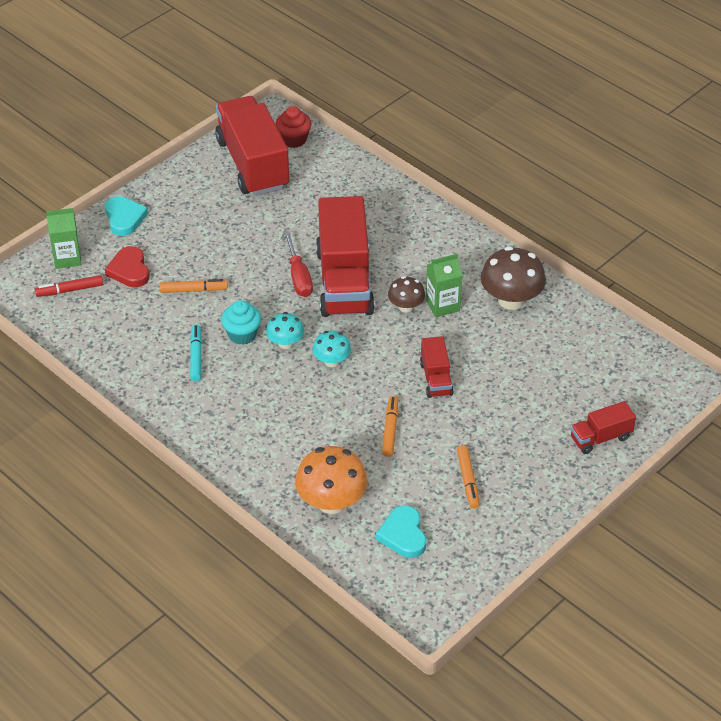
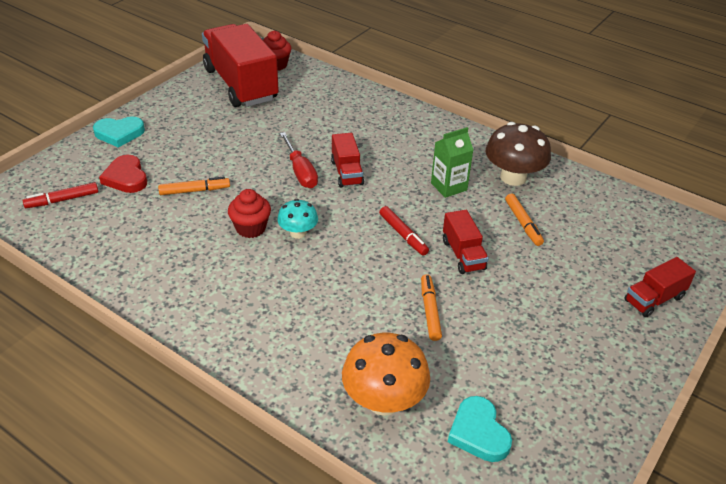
camera: 10 degrees left, 5 degrees down
green carton [46,208,82,269] -> none
turquoise heart [105,196,148,236] -> turquoise heart turned 105 degrees clockwise [93,117,145,148]
turquoise marker [190,324,202,381] -> none
turquoise cupcake [221,300,261,345] -> red cupcake [228,189,271,238]
turquoise mushroom [313,331,351,367] -> none
red truck [316,196,375,317] -> red truck [331,133,364,188], size x0.47
brown mushroom [388,276,425,313] -> none
orange marker [457,445,480,509] -> orange marker moved to [505,194,544,246]
none -> red marker [379,206,429,256]

